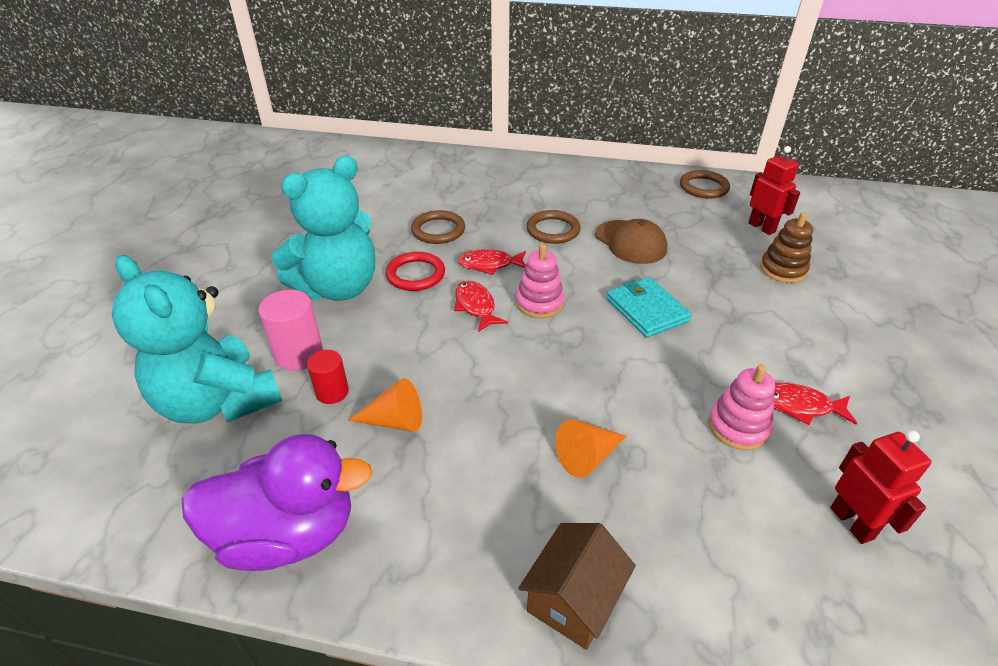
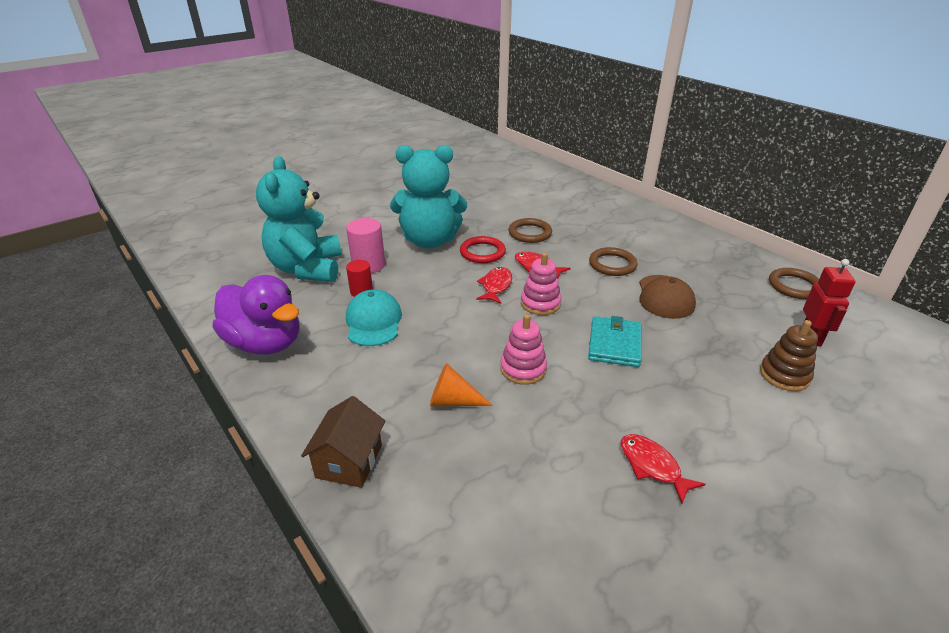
camera: 40 degrees right, 5 degrees down
orange cone [348,378,422,432] -> turquoise cap [346,289,402,346]
brown house [518,523,636,650] -> brown house turned 60 degrees counterclockwise [301,396,385,488]
pink stacking toy [708,364,775,450] -> pink stacking toy moved to [500,314,547,385]
red robot [830,430,931,544] -> none

